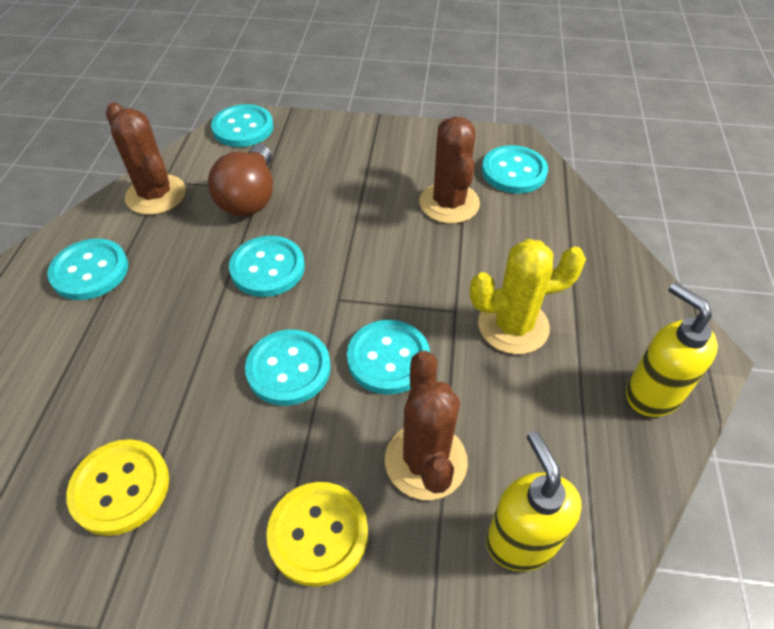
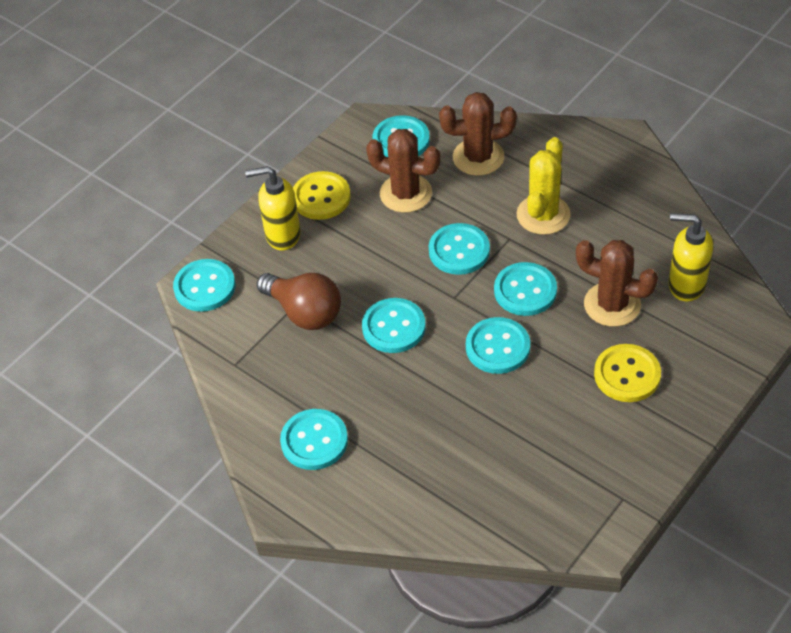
camera: 55 degrees left, 0 degrees up
yellow button [66,439,169,536] -> yellow button moved to [293,171,351,220]
brown cactus [106,103,186,215] -> brown cactus moved to [439,92,517,176]
yellow soap dispenser [626,282,718,417] -> yellow soap dispenser moved to [245,166,301,251]
none -> turquoise button [429,223,490,275]

